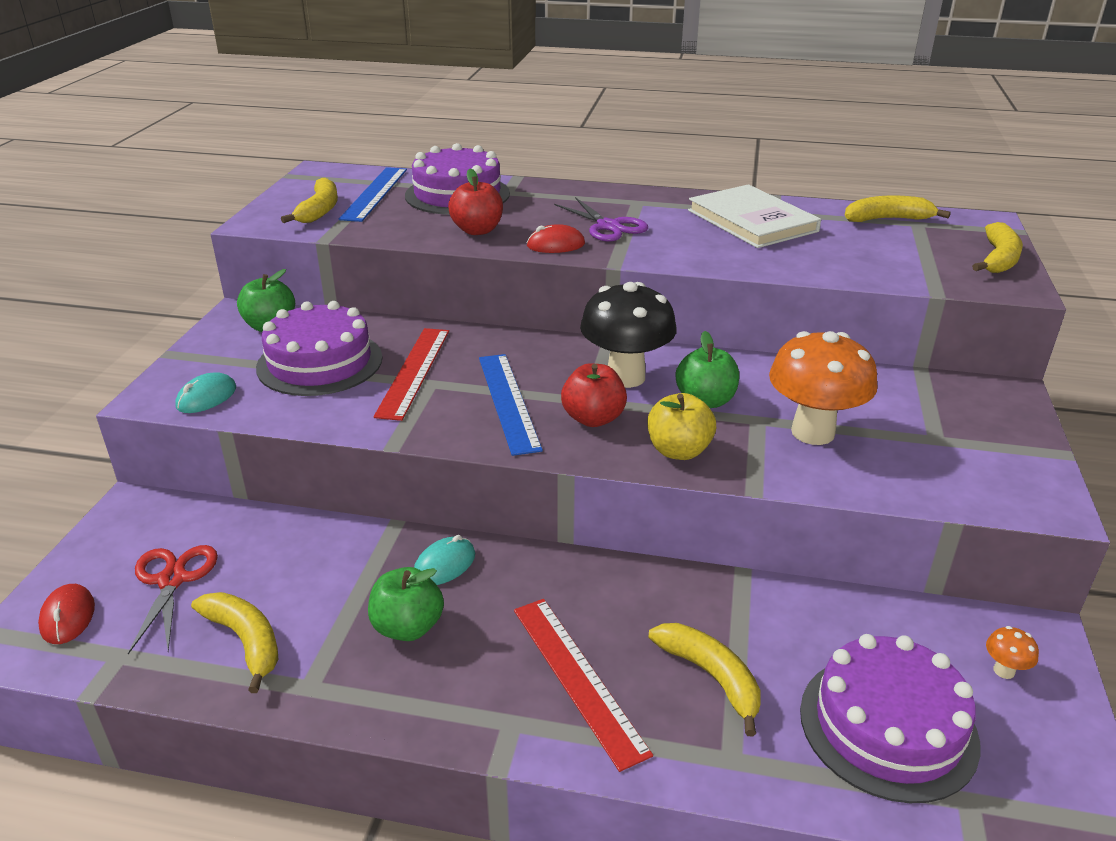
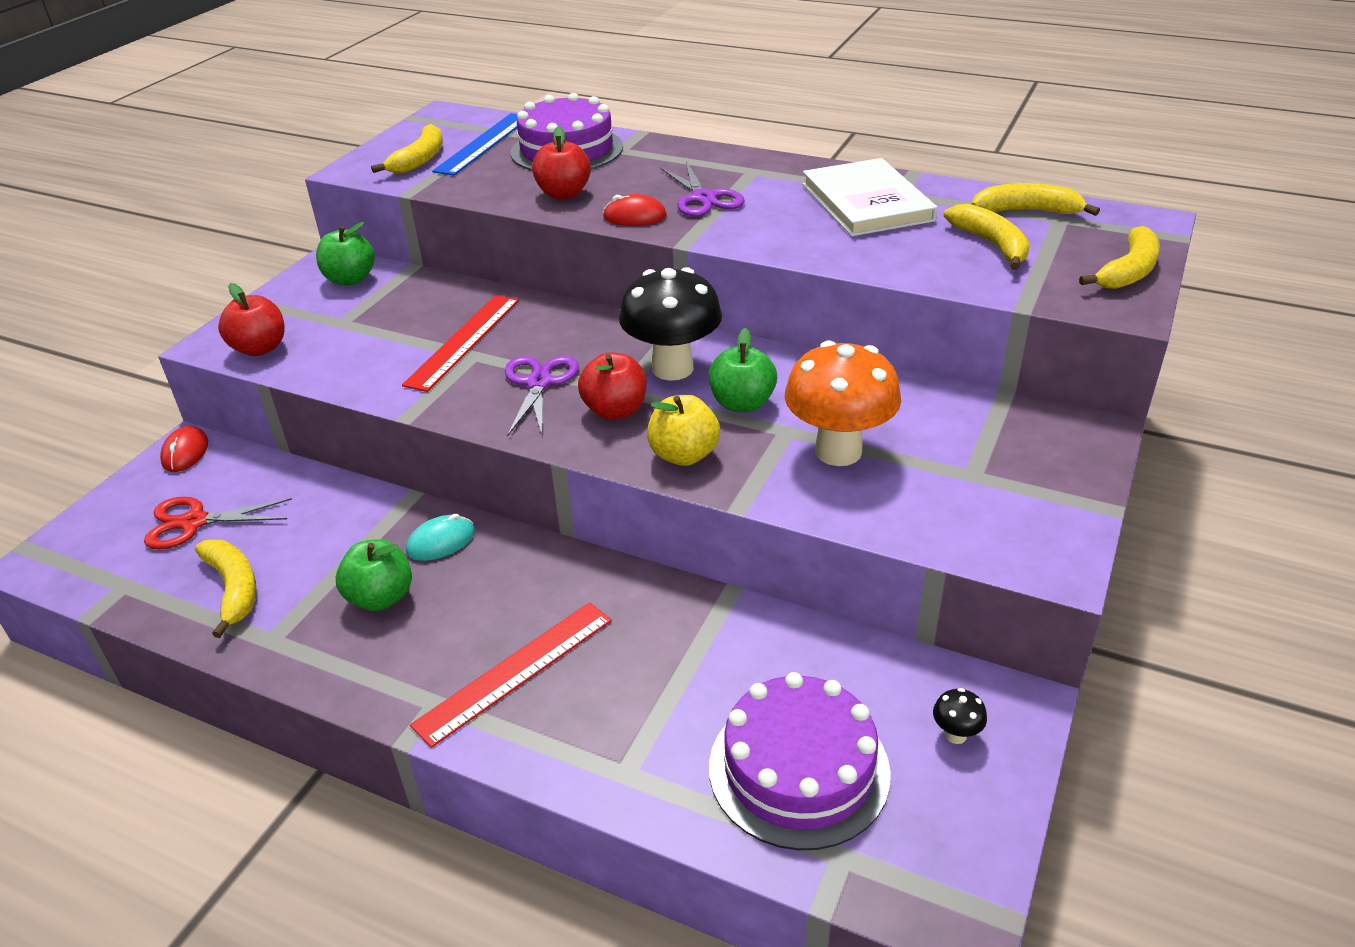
camera: 15 degrees right, 5 degrees up
red mouse [38,584,95,644] -> red mouse moved to [160,426,208,472]
red scissors [128,545,218,654] -> red scissors turned 105 degrees counterclockwise [144,497,292,550]
turquoise mouse [175,372,236,413] -> red apple [218,283,285,356]
purple cake [256,301,382,396] -> none
blue ruler [479,354,543,456] -> purple scissors [505,356,579,437]
red ruler [514,599,653,772] -> red ruler turned 60 degrees clockwise [410,602,612,748]
yellow banana [648,623,761,736] -> yellow banana moved to [944,204,1030,270]
orange mushroom [986,626,1039,679] -> black mushroom [933,688,987,744]

